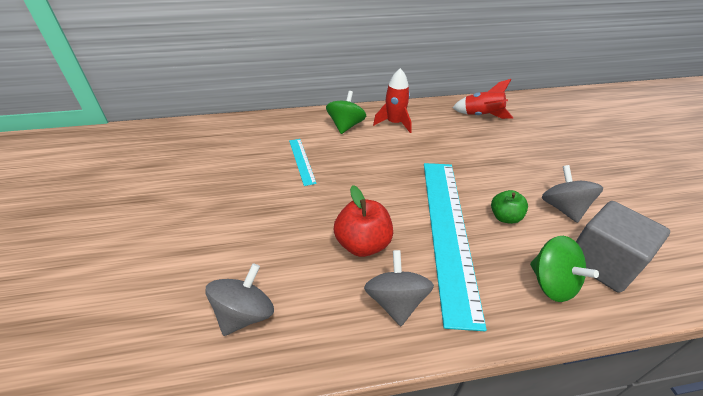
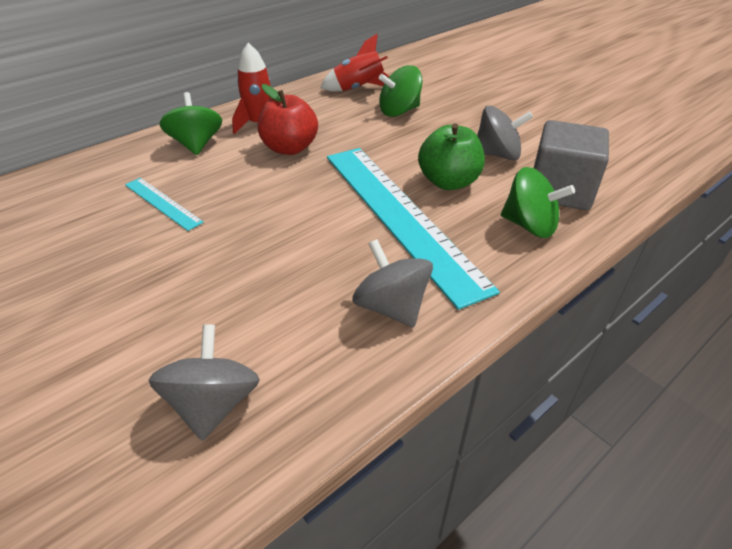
camera: 30 degrees left, 0 degrees up
red apple [333,185,393,257] -> red apple moved to [258,84,318,155]
green apple [491,190,528,224] -> green apple [418,124,485,190], size x1.57
grey spinning top [542,165,603,223] -> grey spinning top turned 135 degrees clockwise [477,106,533,161]
none -> green spinning top [379,65,422,117]

